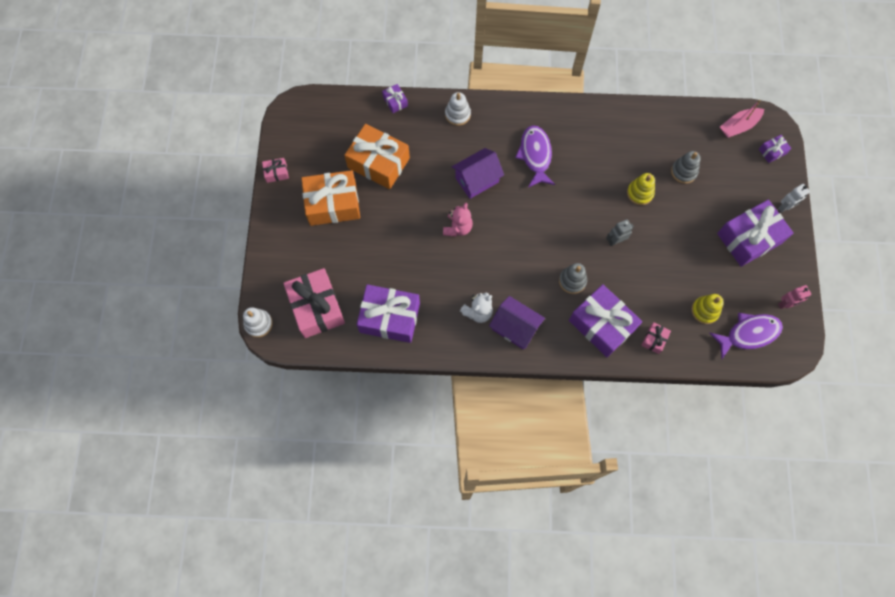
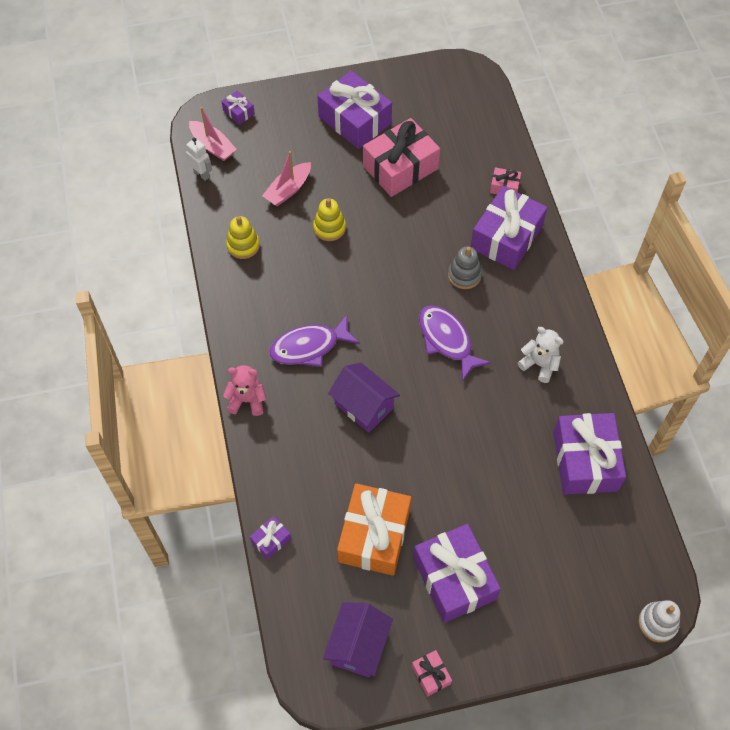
camera: 105 degrees left, 10 degrees down
pink gift [283,268,345,338] -> pink gift moved to [363,118,440,197]
orange gift [301,170,360,226] -> purple gift [413,524,501,623]
pink teddy bear [443,203,473,237] -> pink teddy bear moved to [223,365,266,416]
white stacking toy [445,92,471,126] -> none
purple house [489,296,545,349] -> purple house moved to [323,602,393,678]
grey robot [606,219,634,246] -> none
grey stacking toy [671,151,701,184] -> pink boat [262,151,311,206]
yellow stacking toy [691,294,724,324] -> yellow stacking toy moved to [226,216,260,259]
purple fish [710,313,783,359] -> purple fish moved to [419,306,491,382]
white robot [778,184,810,213] -> white robot moved to [186,137,212,181]
pink robot [778,285,811,309] -> none

